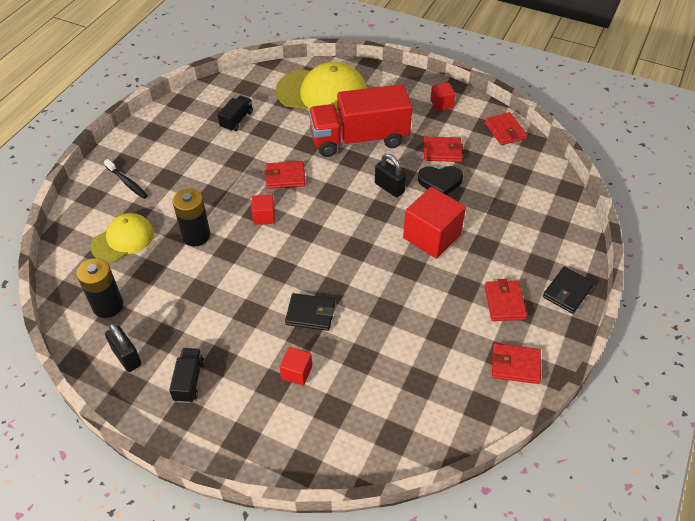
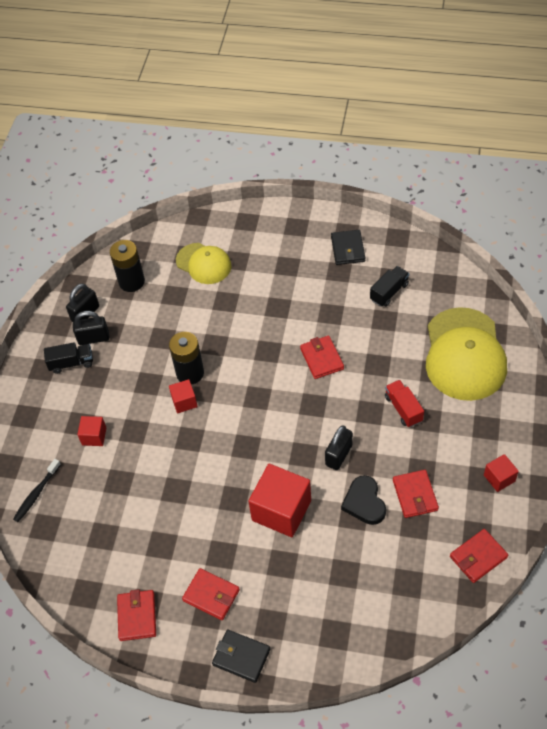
camera: 80 degrees right, 5 degrees up
black toothbrush [104,159,148,199] -> black toothbrush moved to [13,459,61,522]
black battery [172,189,210,246] -> black battery moved to [169,332,204,385]
black truck [218,95,253,132] -> black truck turned 60 degrees counterclockwise [370,266,409,307]
red cube [252,195,275,225] -> red cube moved to [169,379,198,413]
black wallet [285,293,335,331] -> black wallet moved to [331,230,365,265]
red truck [309,84,412,157] -> red truck [385,380,424,427], size x0.43
red wallet [485,279,527,321] -> red wallet turned 45 degrees clockwise [182,568,240,620]
none -> black padlock [73,311,109,345]

